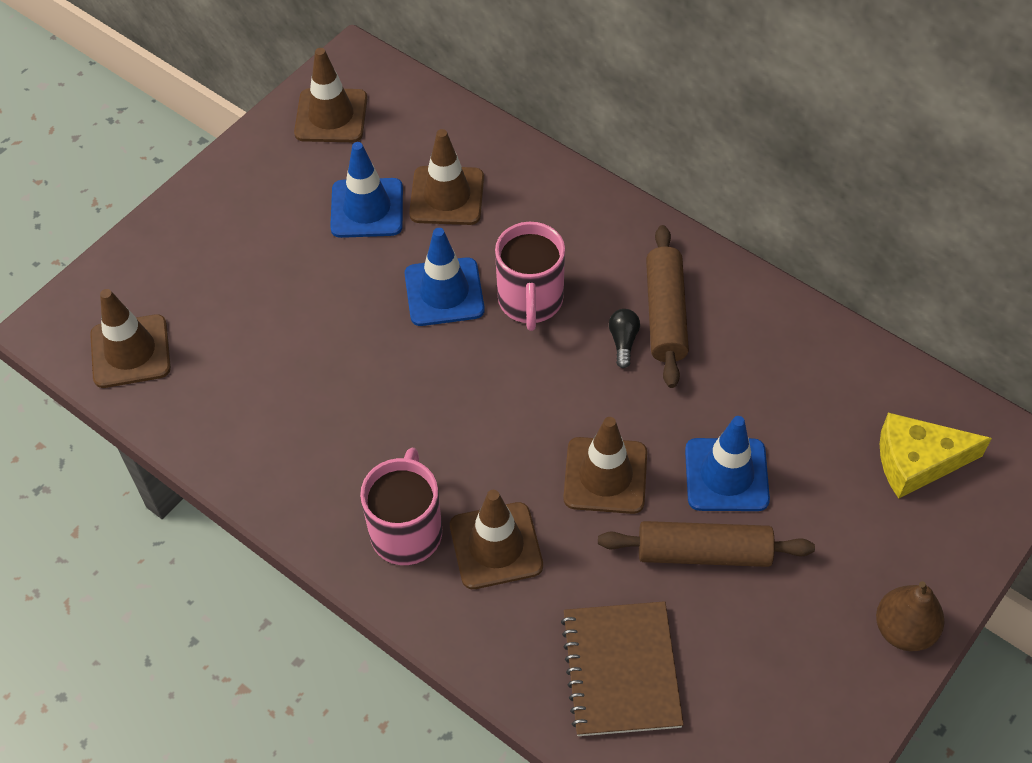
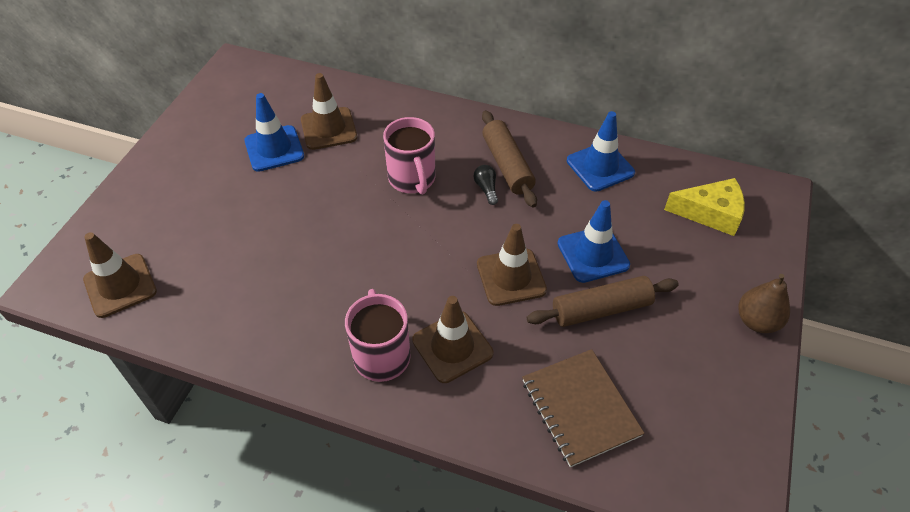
camera: 20 degrees left, 5 degrees down
brown traffic cone [294,48,367,142] -> none
blue traffic cone [404,228,485,326] -> blue traffic cone moved to [567,111,635,192]
yellow cheese [880,413,992,499] -> yellow cheese turned 150 degrees counterclockwise [664,178,745,236]

